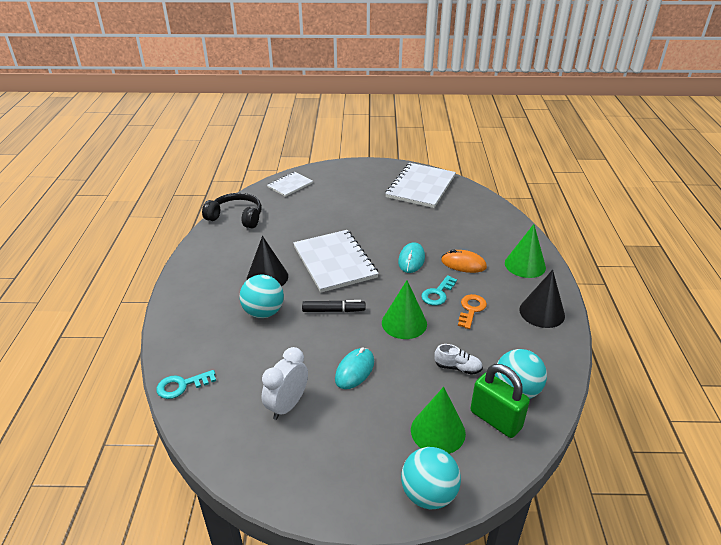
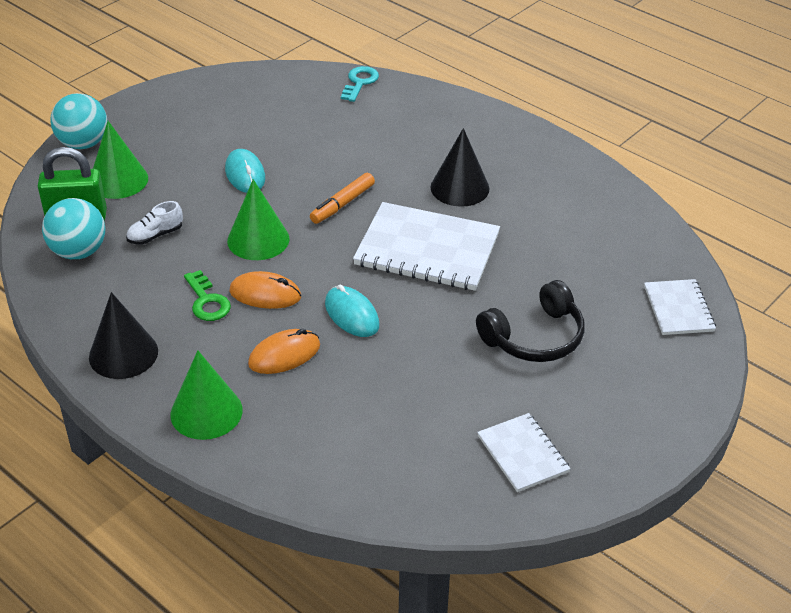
camera: 130 degrees right, 5 degrees up
black headphones [202,193,262,228] -> black headphones moved to [476,280,585,362]
turquoise ball [239,275,284,318] -> none
white clock [261,347,308,420] -> none
black marker [302,300,365,312] -> orange marker [310,173,375,224]
white notebook [385,163,456,208] -> white notebook [477,413,570,492], size x0.55
turquoise key [421,275,457,306] -> orange mouse [229,271,301,309]
orange key [458,294,487,329] -> green key [184,270,231,321]

